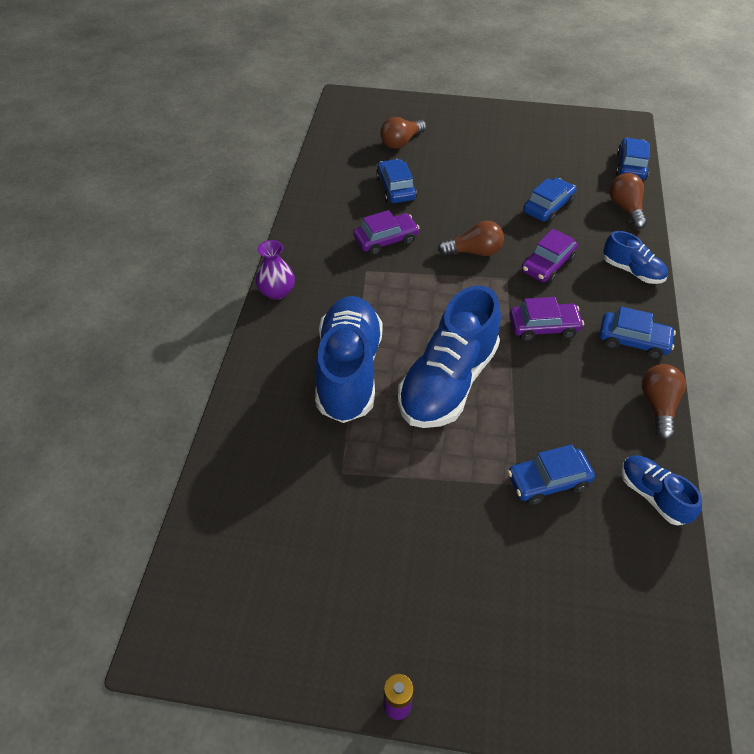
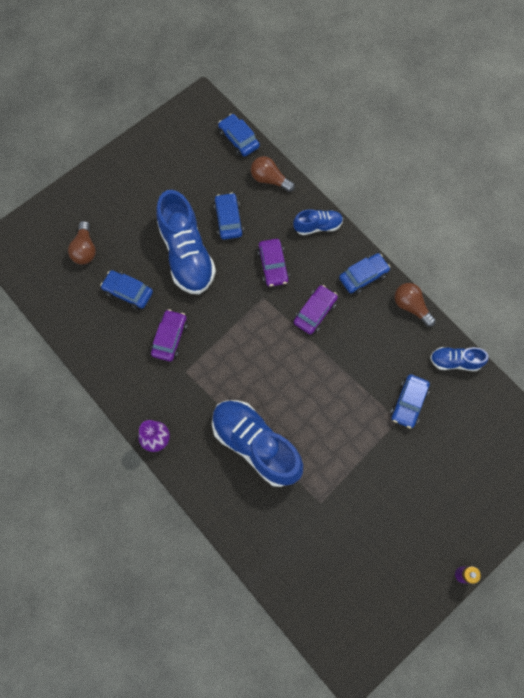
camera: 50 degrees left, 20 degrees up
blue shoe [398,285,501,428] -> blue shoe moved to [156,190,216,294]
brown light bulb [438,221,504,256] -> none

